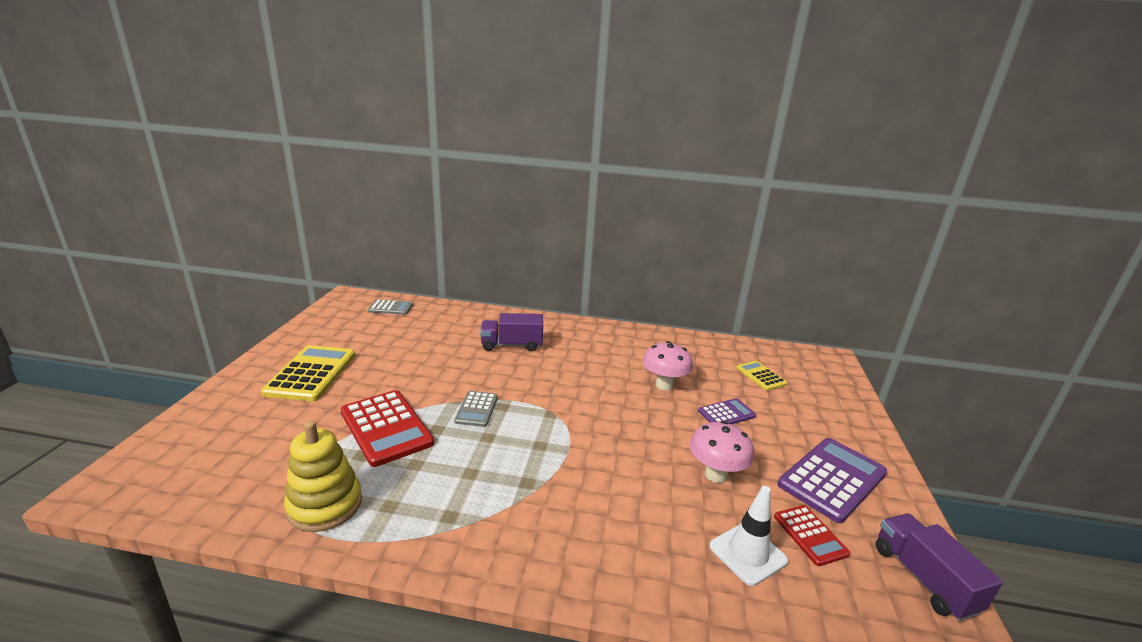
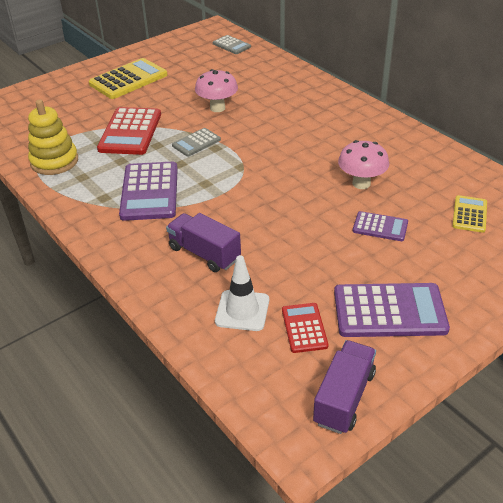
camera: 45 degrees right, 15 degrees up
purple truck [480,313,543,352] -> purple truck moved to [166,213,241,272]
pink mushroom [690,421,754,483] -> pink mushroom moved to [195,69,238,112]
red calculator [774,505,850,566] -> red calculator turned 150 degrees clockwise [282,303,328,353]
none -> purple calculator [119,162,178,221]

